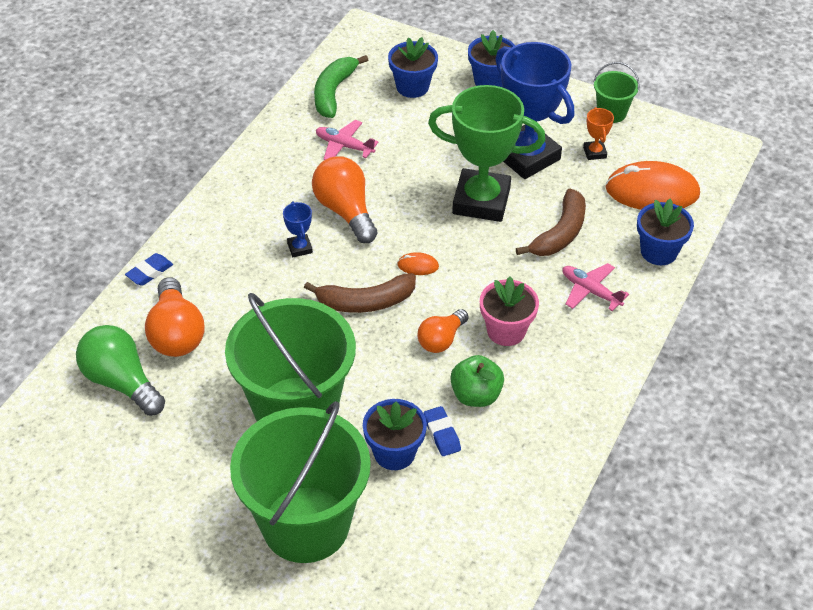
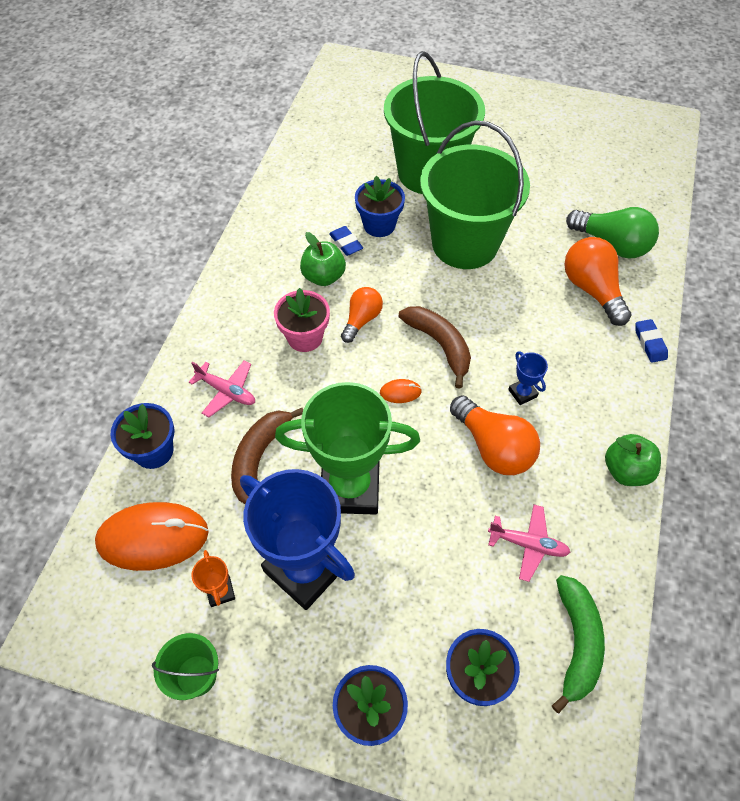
camera: 170 degrees right, 10 degrees up
blue eraser [125,253,173,286] -> blue eraser turned 45 degrees counterclockwise [635,319,668,363]
brown banana [304,273,416,313] -> brown banana turned 75 degrees clockwise [398,306,471,389]
none -> green apple [605,434,661,486]

